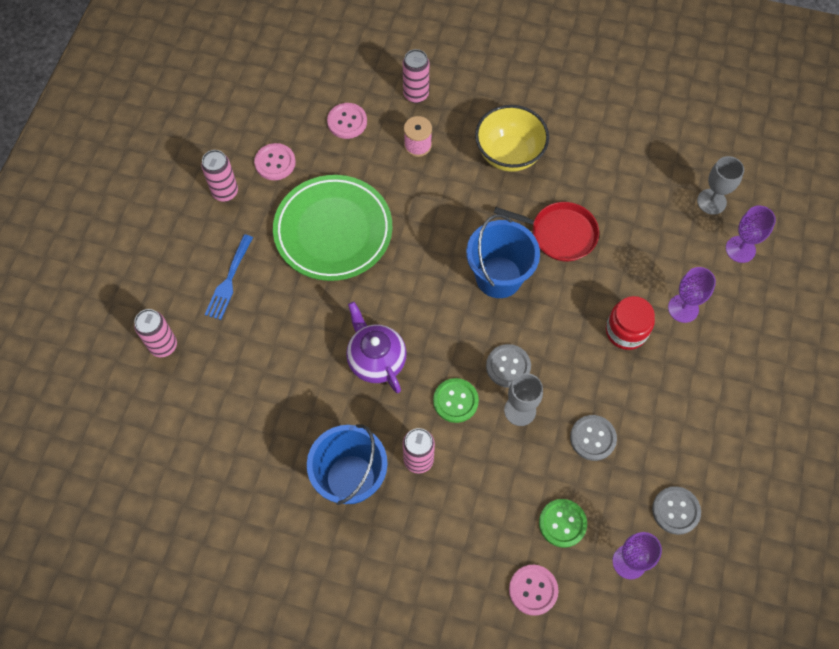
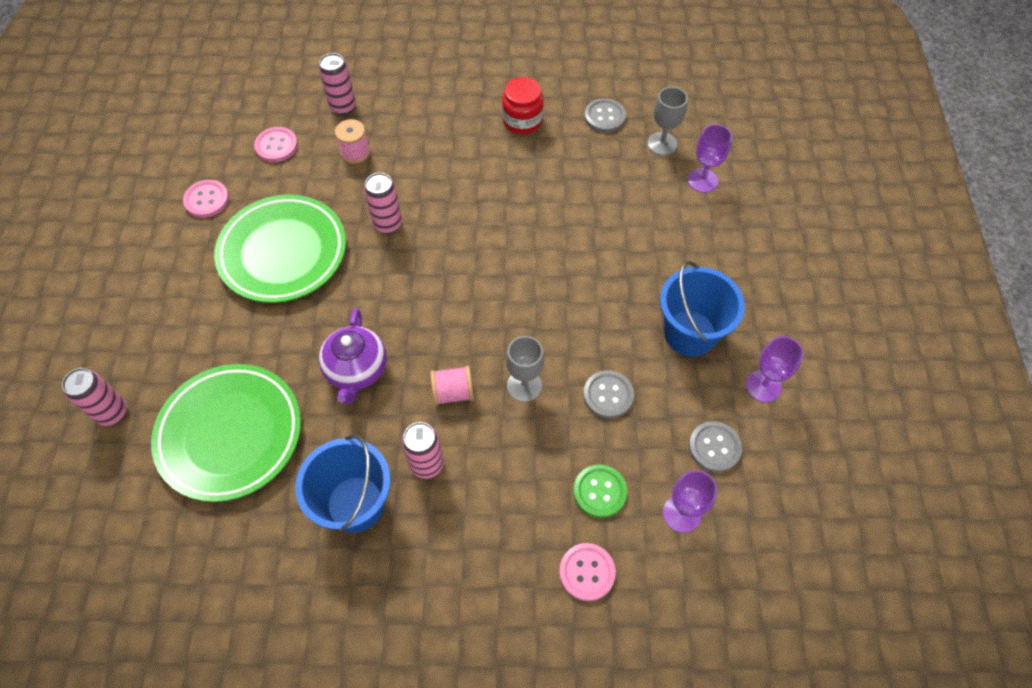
camera: 15 degrees left, 5 degrees down
pink can [201,150,238,202] -> pink can moved to [364,173,402,234]
blue fork [205,234,253,320] -> none
purple teapot [346,302,407,393] -> purple teapot turned 135 degrees counterclockwise [319,308,387,404]
green button [433,378,479,423] -> pink spool [430,366,474,406]
blue bucket [466,214,540,298] -> blue bucket moved to [660,261,745,357]
yellow bowl [475,105,549,172] -> none
grey button [486,344,531,388] -> grey button moved to [584,98,626,133]
red pan [494,202,599,261] -> none
red jar [606,296,655,350] -> red jar moved to [502,77,544,134]
purple goblet [668,267,716,323] -> purple goblet moved to [746,336,803,402]
none -> green plate [151,364,301,502]

